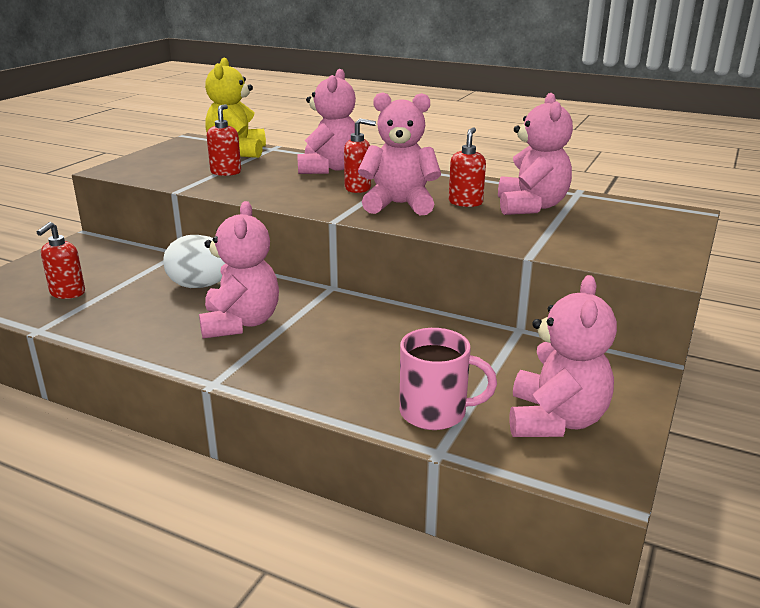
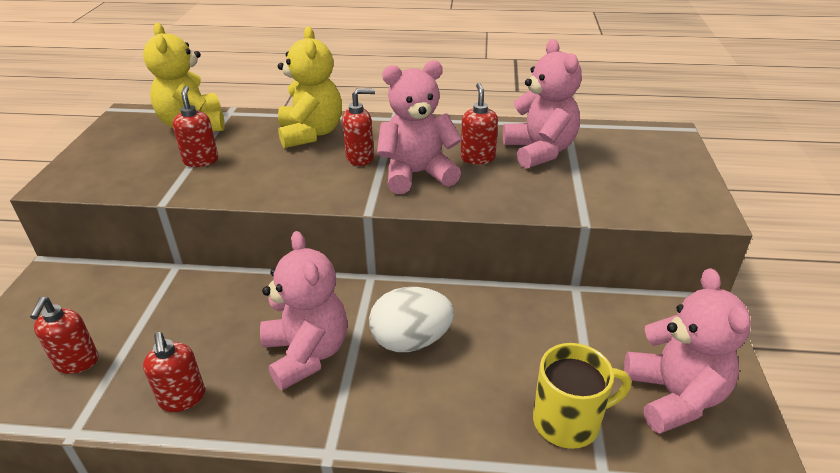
camera: 20 degrees left, 10 degrees up
white egg [163,235,225,288] -> white egg moved to [369,287,454,352]
pink teddy bear [297,69,356,174] -> yellow teddy bear [278,27,342,148]
pink mug [400,328,497,430] -> yellow mug [533,343,631,449]
none -> red soap dispenser [143,332,205,412]

